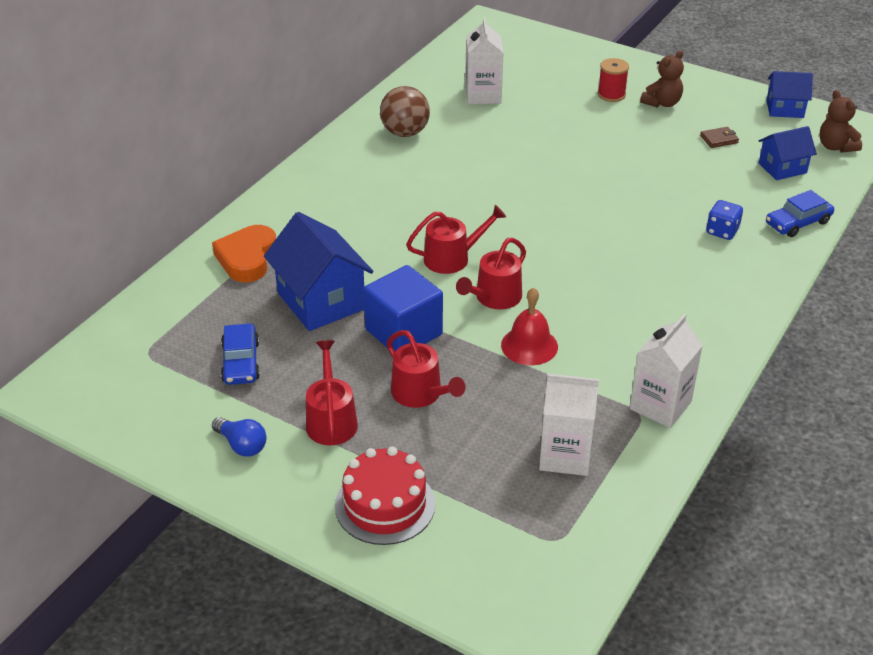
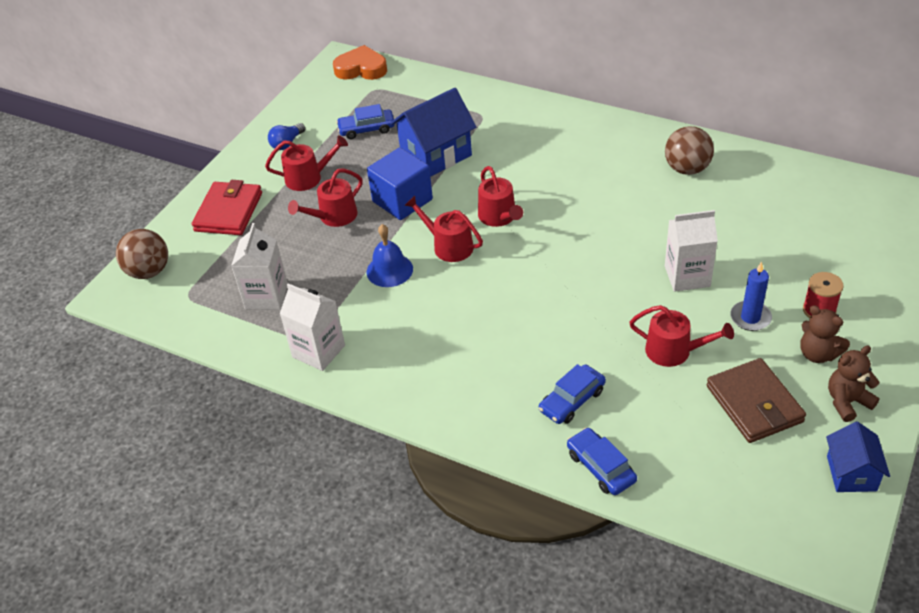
camera: 90 degrees right, 5 degrees up
orange heart [212,225,276,282] -> orange heart moved to [333,45,387,80]
red cake [335,447,435,545] -> red wallet [192,180,262,235]
white carton [465,17,504,104] -> white carton moved to [665,210,718,292]
red bell [501,287,558,365] -> blue bell [366,224,413,287]
brown wallet [700,127,739,148] -> brown wallet [707,358,806,443], size x2.23
blue dice [706,200,743,240] -> blue car [539,364,606,424]
blue house [758,126,817,180] -> none
brown teddy bear [819,90,862,153] -> brown teddy bear moved to [828,346,880,422]
none -> brown ball [116,229,168,279]
none -> red watering can [629,305,734,367]
none -> blue candle [730,261,772,331]

